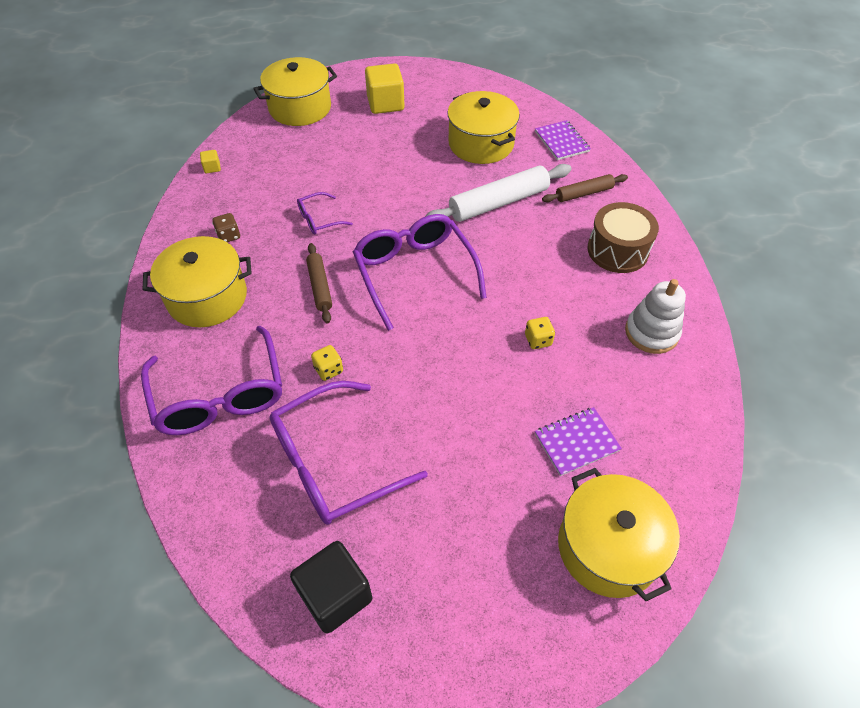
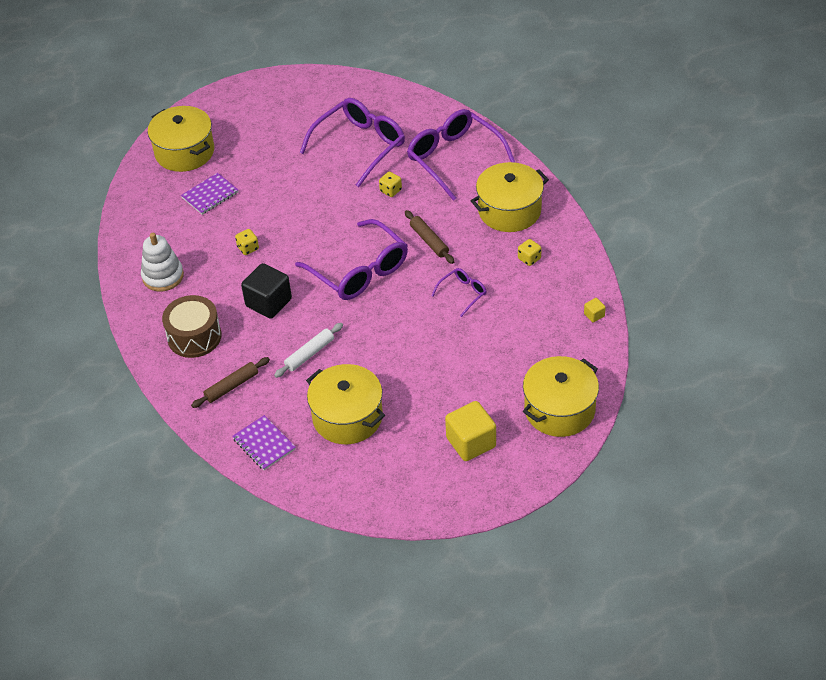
camera: 165 degrees right, 5 degrees down
brown dice [212,213,240,242] -> yellow dice [518,239,541,266]
black cube [290,541,373,633] -> black cube moved to [241,263,292,319]
white rolling pin [425,164,572,222] -> white rolling pin [274,323,343,378], size x0.58

